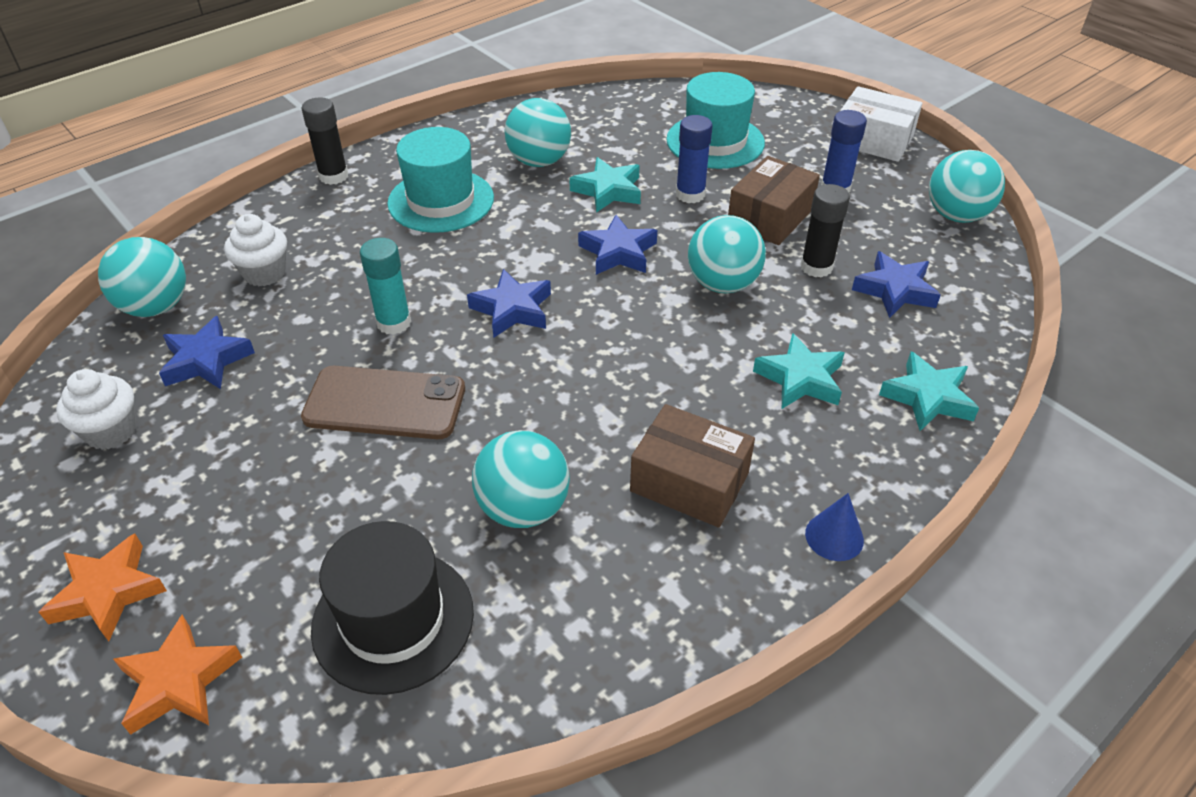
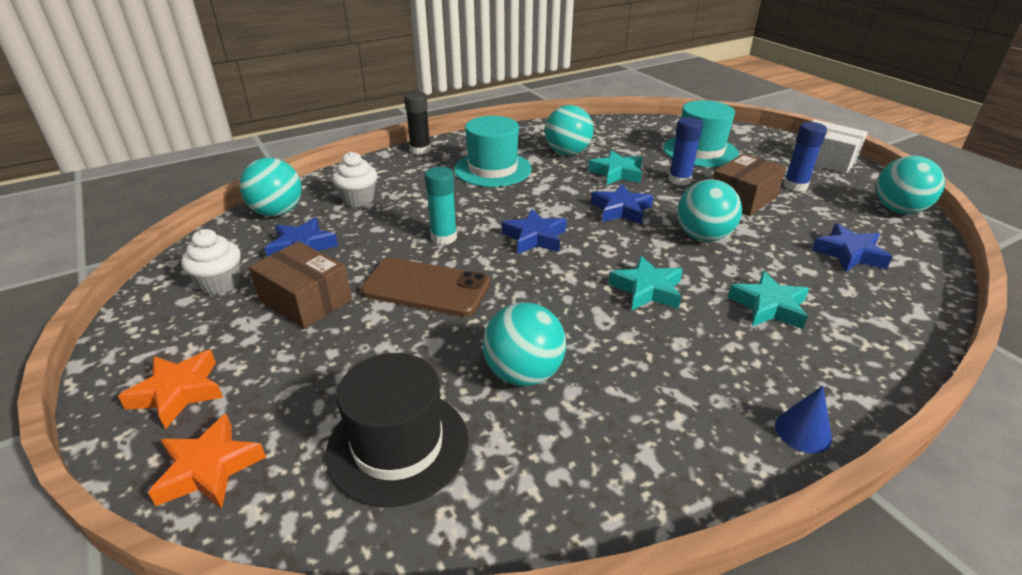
camera: 10 degrees right, 10 degrees down
brown box [630,404,755,528] -> brown box moved to [249,241,352,329]
black glue stick [800,184,850,278] -> none
turquoise star [879,351,979,431] -> turquoise star moved to [608,256,683,310]

